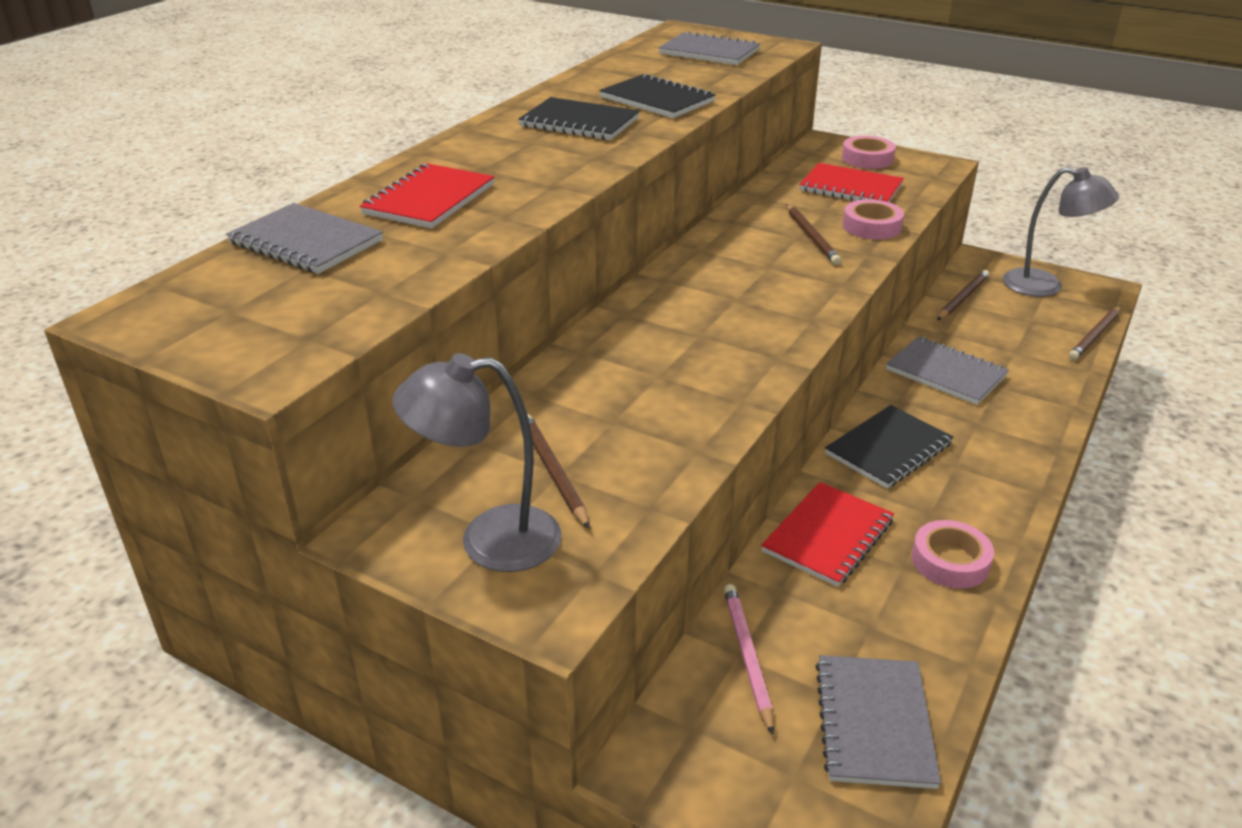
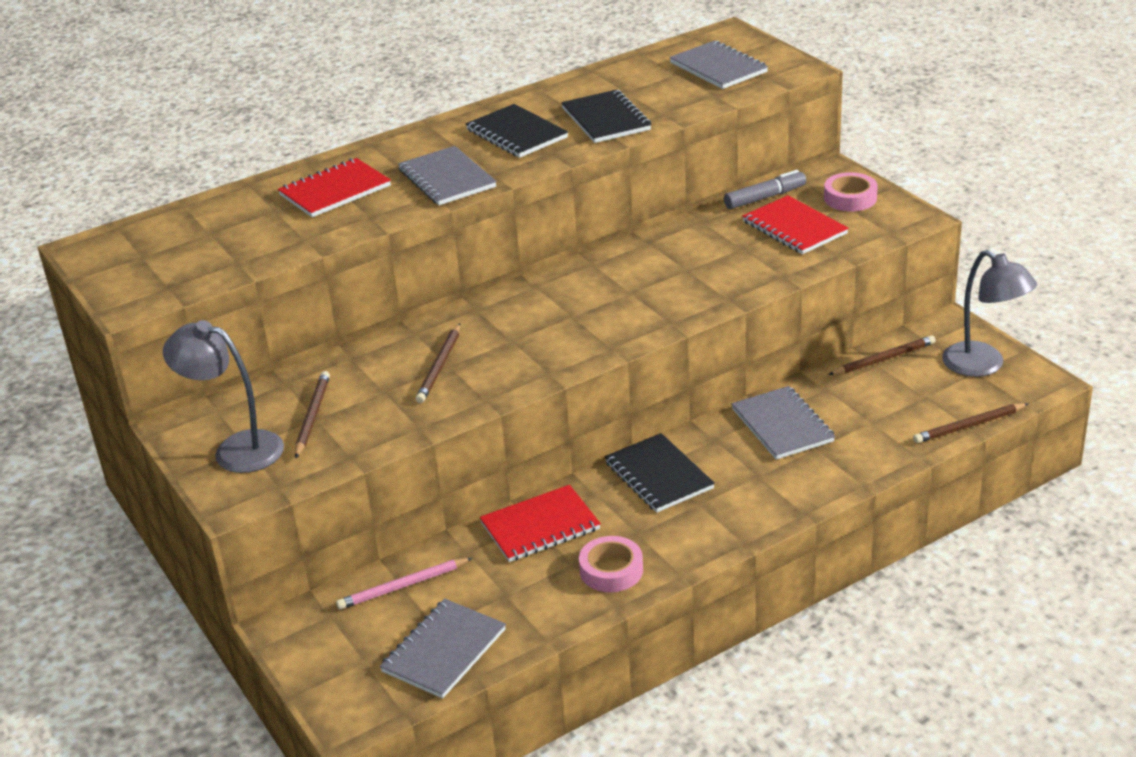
camera: 30 degrees right, 0 degrees up
grey notebook [226,203,383,274] -> grey notebook moved to [398,146,497,205]
pink pencil [724,584,774,735] -> pink pencil turned 135 degrees counterclockwise [336,558,472,610]
brown pencil [786,204,842,265] -> brown pencil moved to [415,323,460,403]
black notebook [825,405,954,489] -> black notebook turned 75 degrees clockwise [605,433,715,512]
pink tape [843,199,904,240] -> none
none -> grey marker [724,170,806,209]

